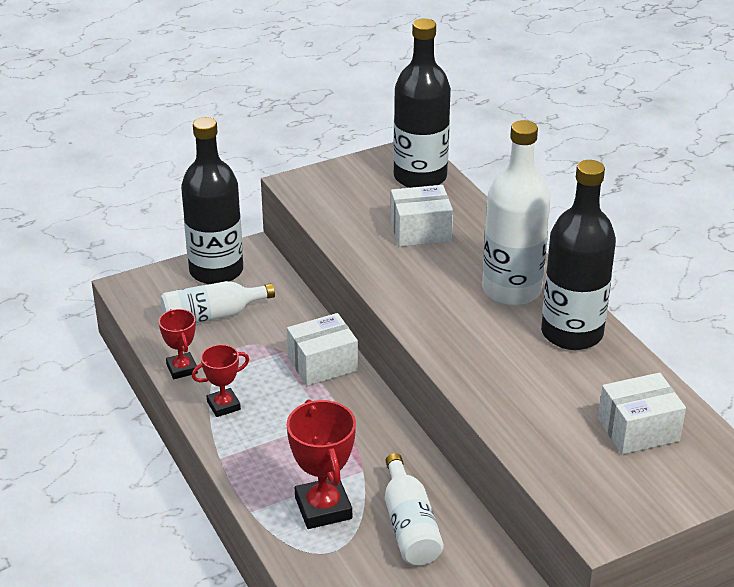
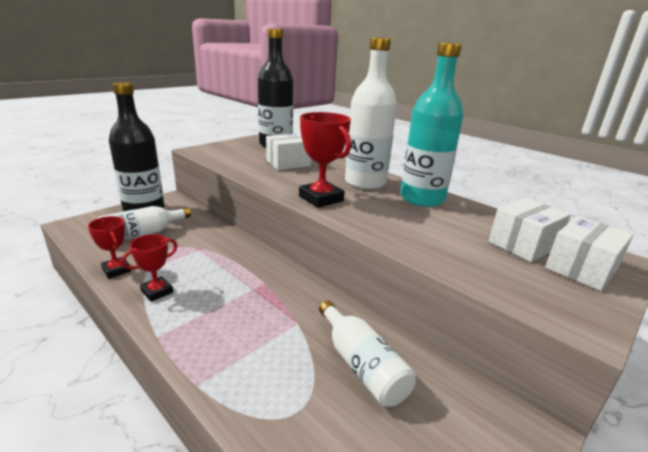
camera: 20 degrees left, 10 degrees down
red trophy [286,399,356,529] -> red trophy moved to [299,112,351,208]
white box [287,313,358,386] -> white box moved to [545,216,634,291]
black bottle [541,160,616,350] -> turquoise bottle [400,42,463,207]

